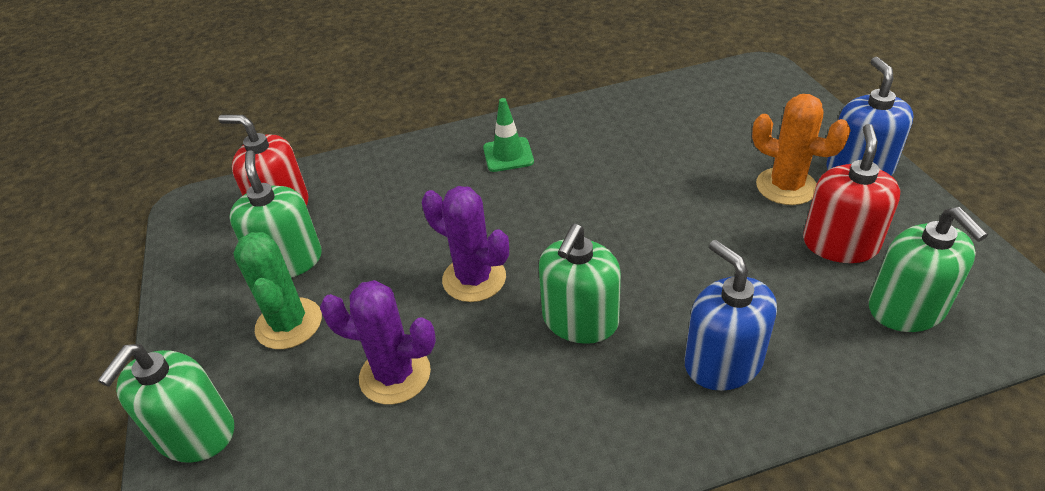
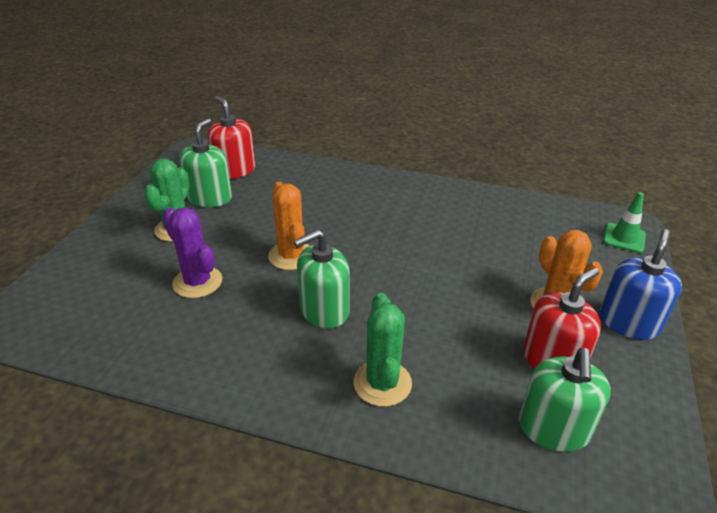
camera: 30 degrees right, 5 degrees down
green soap dispenser [98,344,234,463] -> none
purple cactus [422,186,509,302] -> orange cactus [268,182,310,270]
green traffic cone [483,98,534,172] -> green traffic cone moved to [603,192,646,253]
blue soap dispenser [685,240,777,391] -> green cactus [353,293,412,407]

